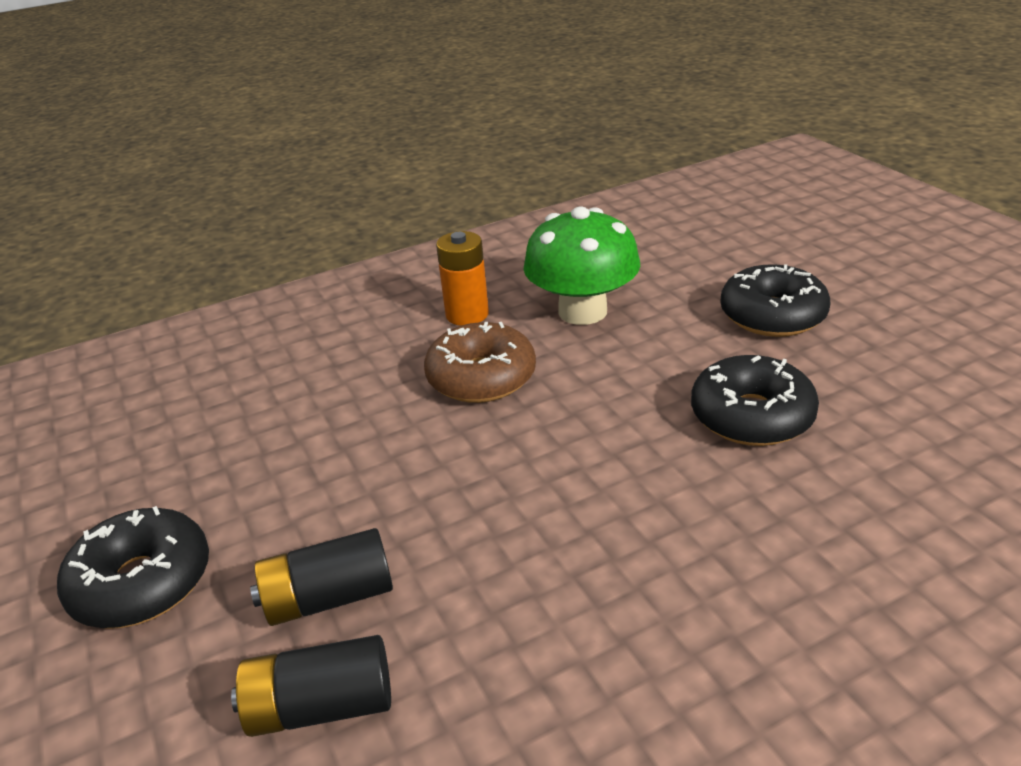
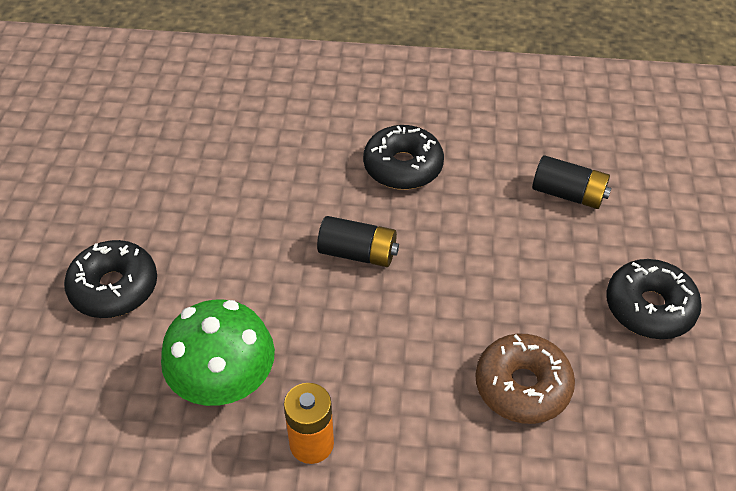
camera: 150 degrees left, 15 degrees up
black battery [250,528,393,626] -> black battery moved to [317,216,399,267]
brown donut [424,322,536,403] -> brown donut moved to [475,334,575,424]
black donut [691,355,819,446] -> black donut moved to [363,125,444,190]

